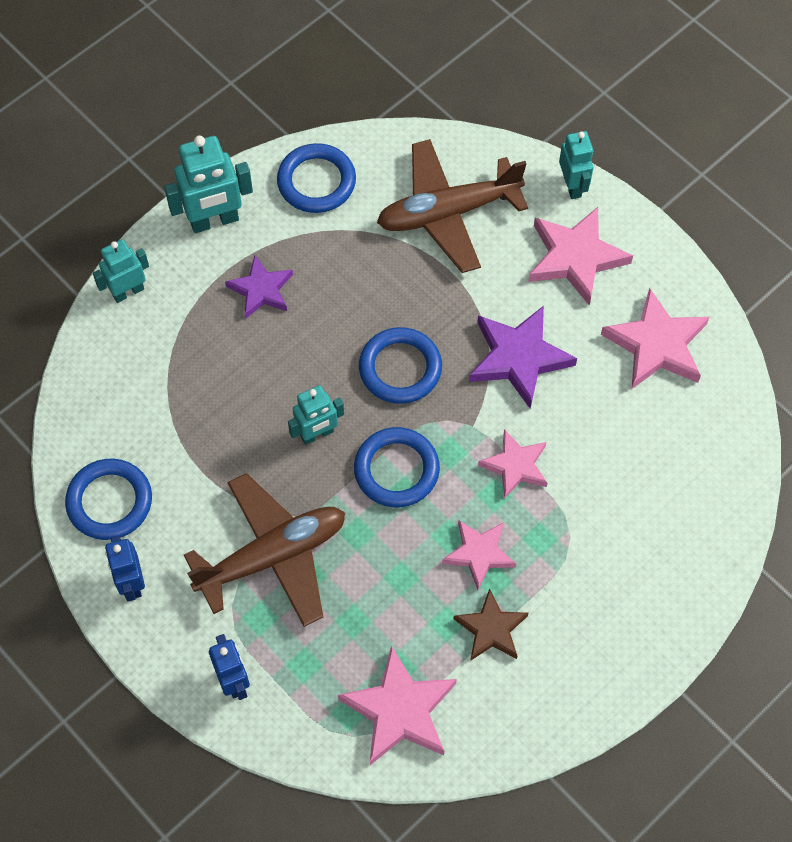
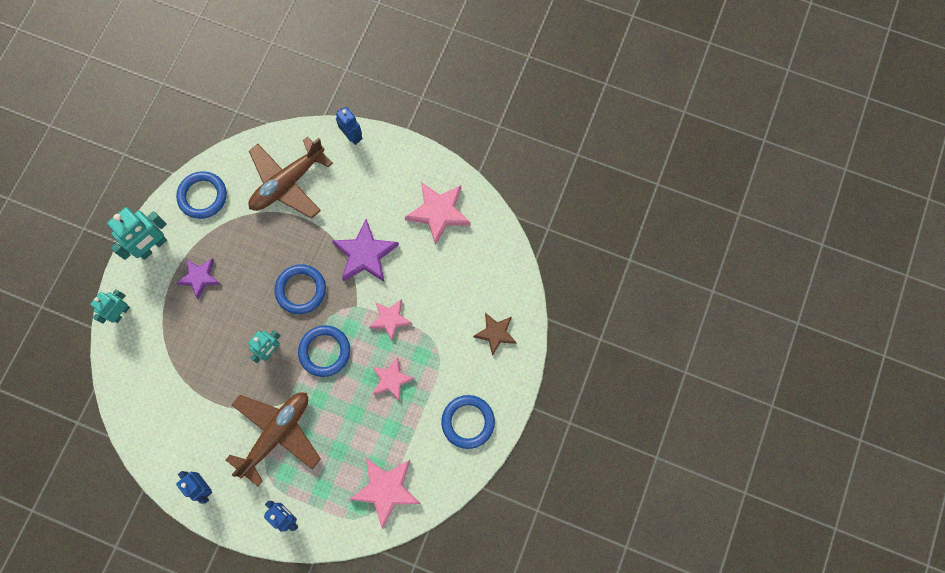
camera: 25 degrees left, 10 degrees up
blue ring [65,459,152,540] -> blue ring moved to [441,395,495,449]
brown star [453,588,528,661] -> brown star moved to [473,313,517,356]
pink star [528,207,633,306] -> none
turquoise robot [559,131,593,199] -> blue robot [336,107,363,145]

